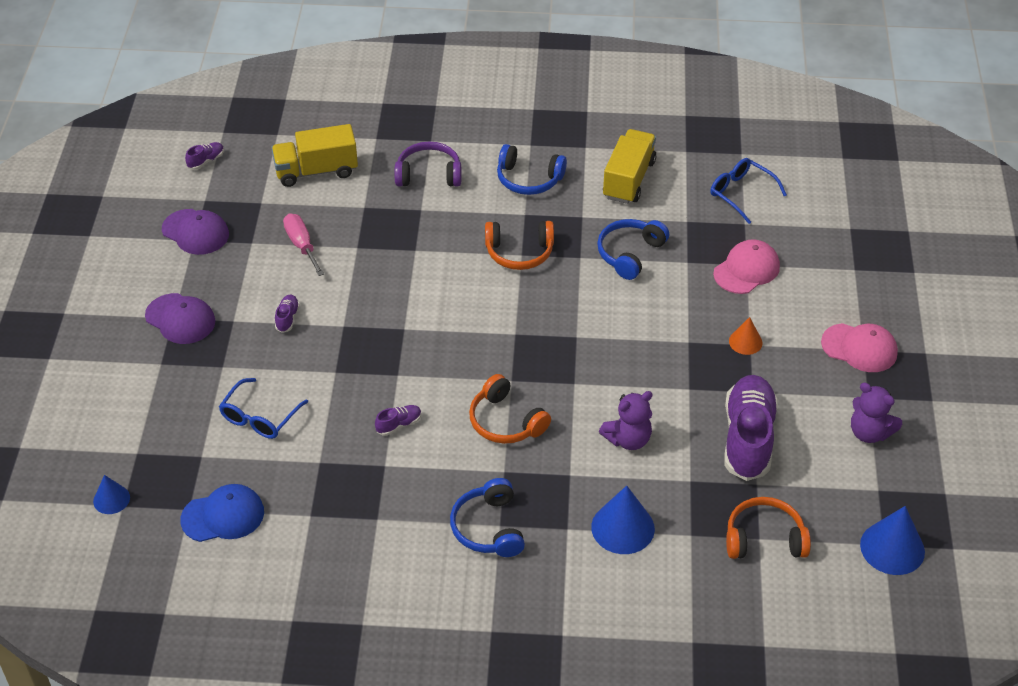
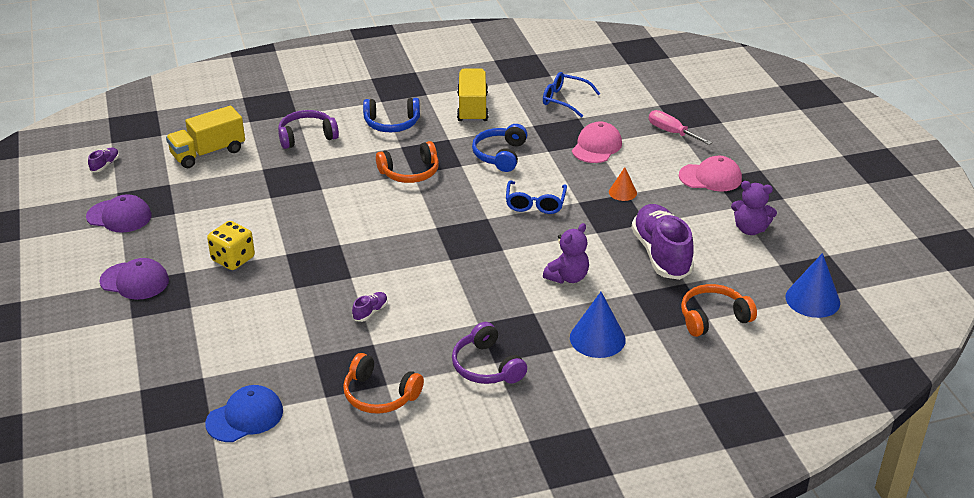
camera: 20 degrees left, 10 degrees down
blue cone [93,475,130,514] -> none
blue glasses [219,378,308,439] -> blue glasses moved to [506,180,567,214]
purple shoe [275,294,300,333] -> yellow dice [207,221,255,270]
pink screwdriver [283,213,324,276] -> pink screwdriver moved to [649,110,712,145]
blue headphones [450,478,525,557] -> purple headphones [452,322,527,384]
orange headphones [469,374,551,444] -> orange headphones moved to [343,353,424,414]

